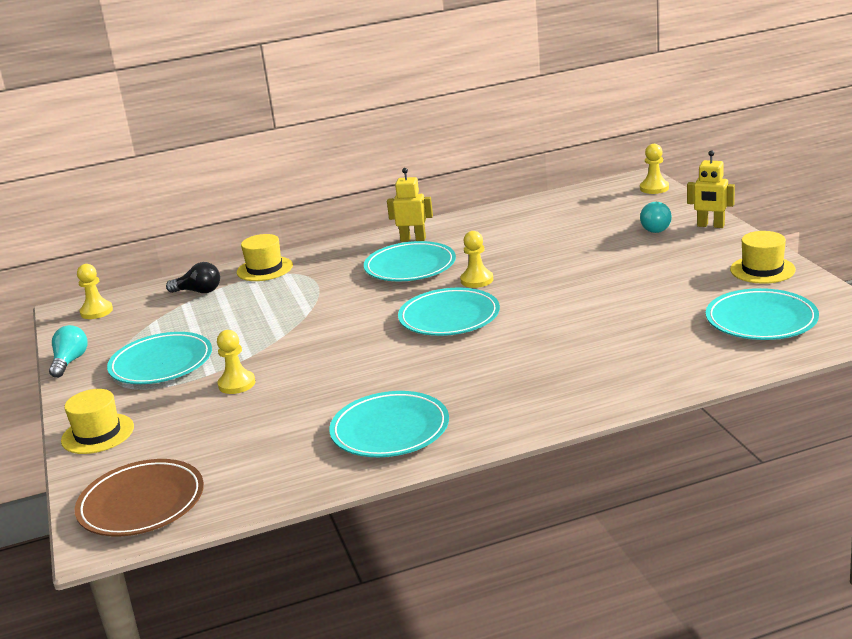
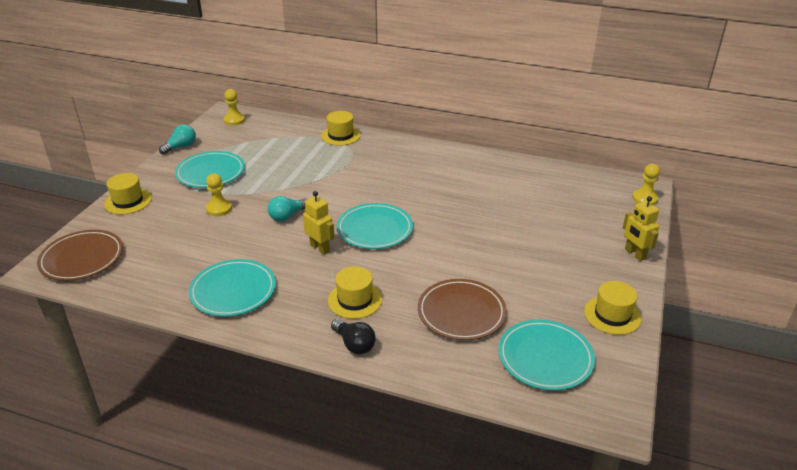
camera: 35 degrees right, 10 degrees up
black light bulb [166,262,220,293] -> black light bulb moved to [331,319,376,354]
turquoise plate [364,241,456,281] -> none
yellow robot [387,168,433,242] -> yellow robot moved to [303,191,335,255]
yellow pawn [460,231,493,288] -> none
turquoise light bulb [640,202,672,233] -> turquoise light bulb moved to [268,196,308,222]
none -> yellow hat [328,266,382,319]
none -> brown plate [418,279,507,340]

